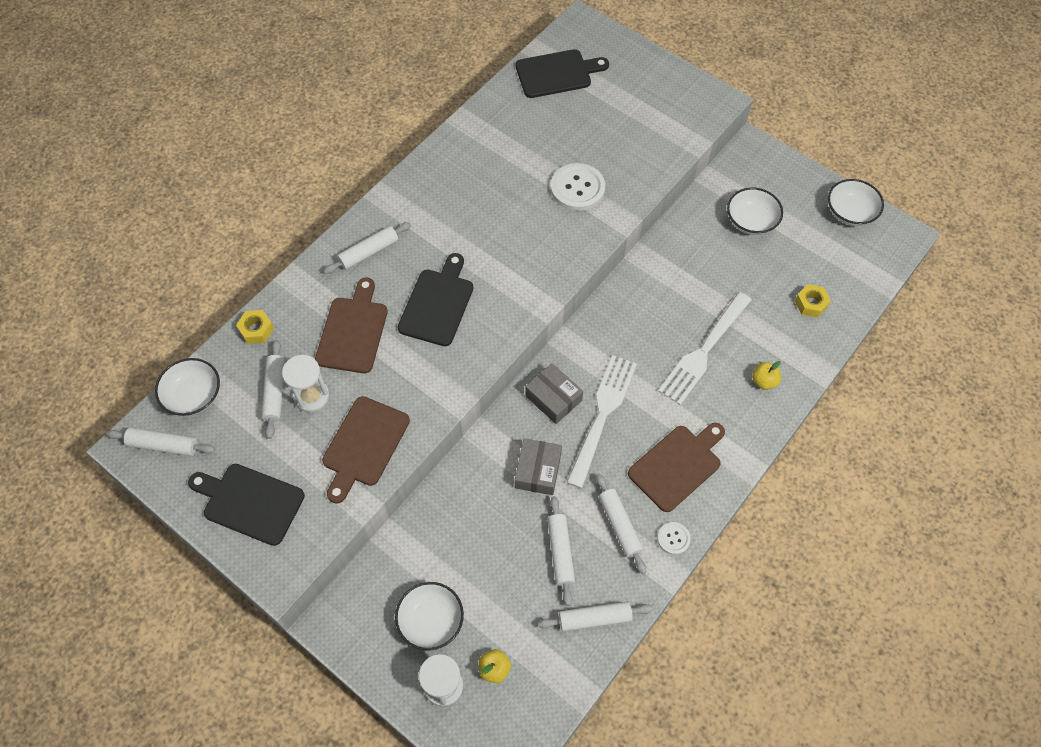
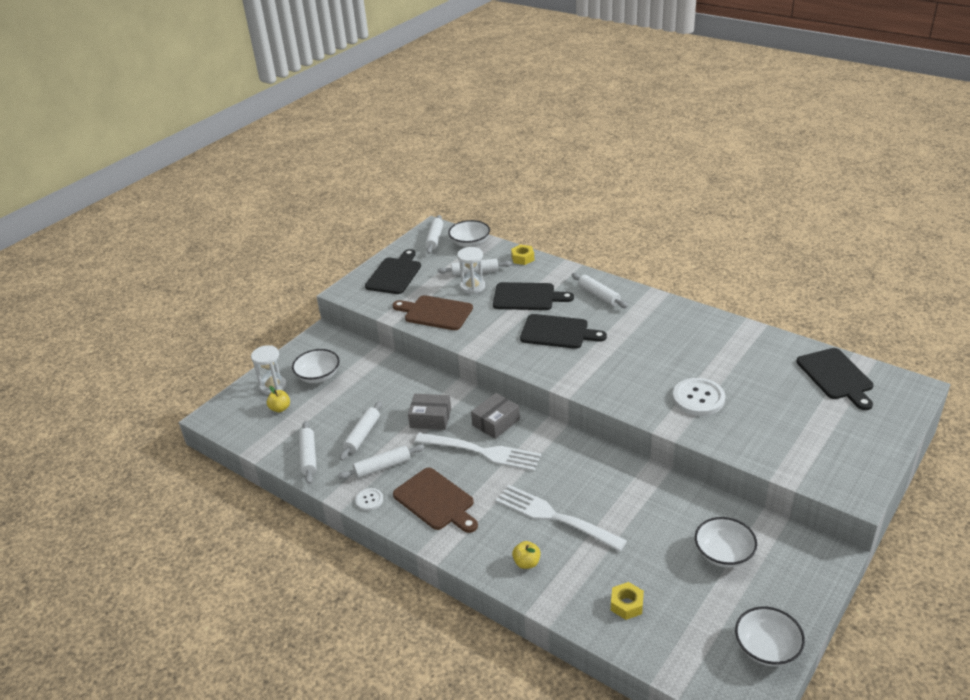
camera: 90 degrees right, 25 degrees down
brown cutting board [315,278,388,373] -> black cutting board [493,282,574,310]
white rolling pin [547,496,575,606] -> white rolling pin turned 60 degrees counterclockwise [340,401,382,461]

